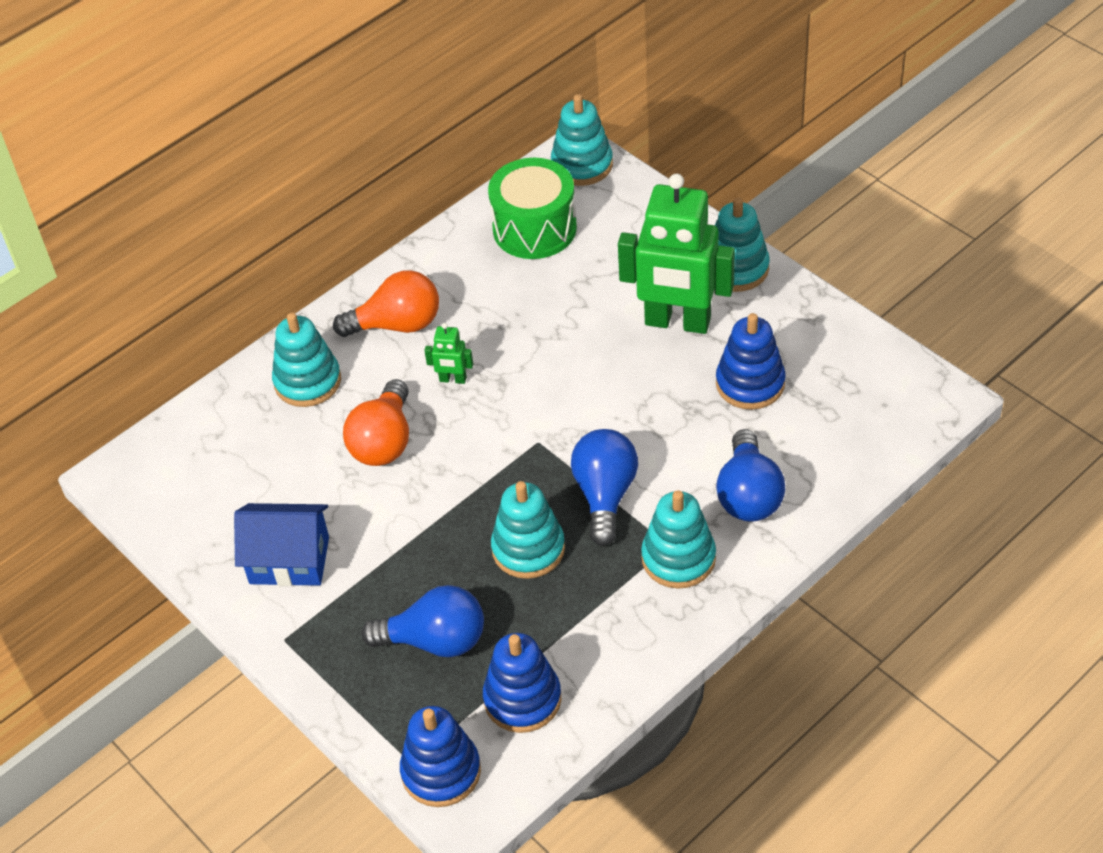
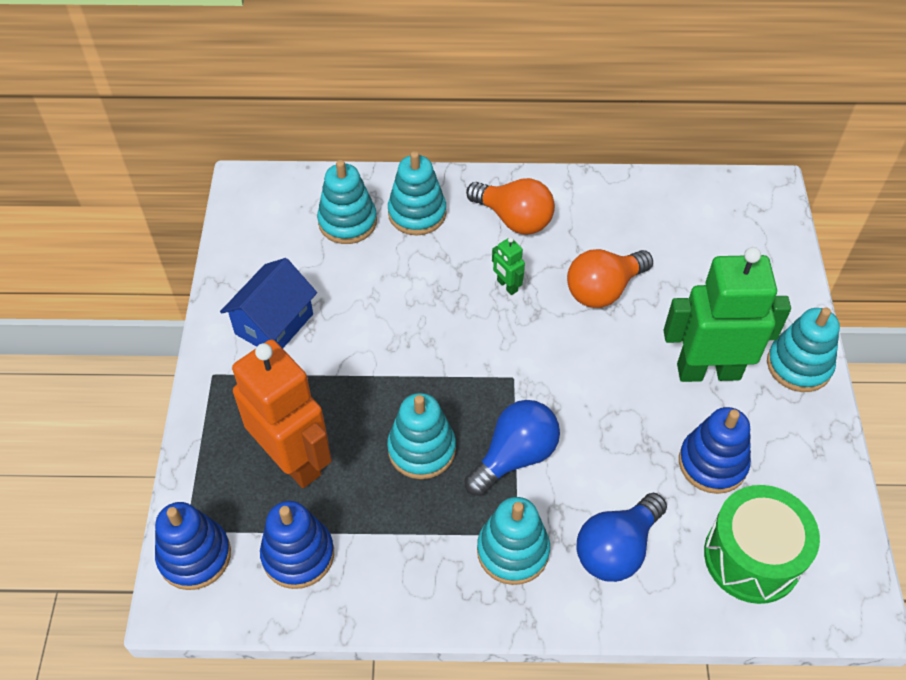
camera: 40 degrees right, 5 degrees up
blue house [234,503,329,586] -> blue house turned 75 degrees clockwise [220,258,317,348]
orange light bulb [343,379,409,466] -> orange light bulb moved to [567,249,653,308]
blue light bulb [361,585,484,657] -> orange robot [232,340,332,488]
green drum [488,158,577,259] -> green drum moved to [704,485,820,604]
turquoise stacking toy [551,94,613,186] -> turquoise stacking toy moved to [317,160,377,244]
green robot [618,174,735,334] -> green robot turned 120 degrees clockwise [664,247,791,382]

